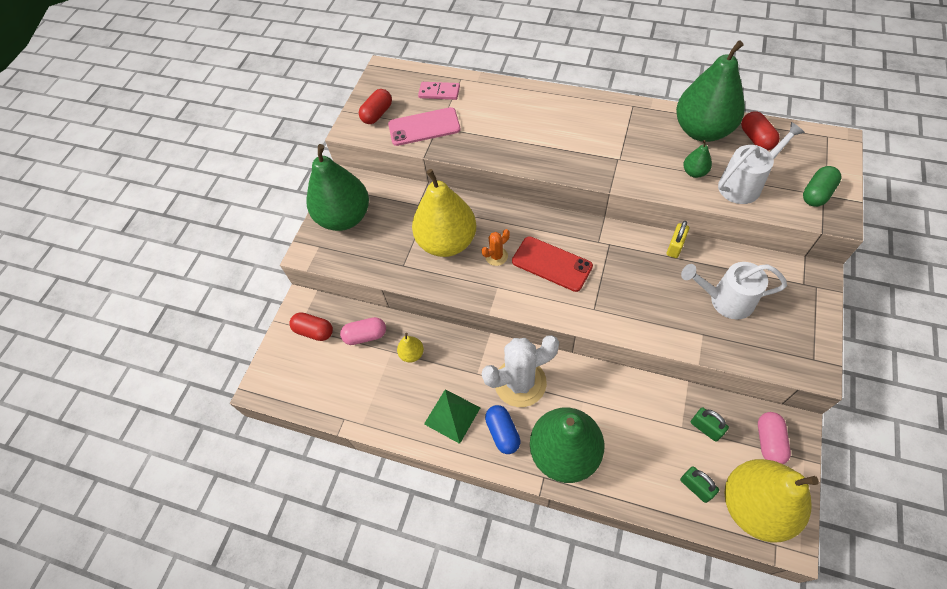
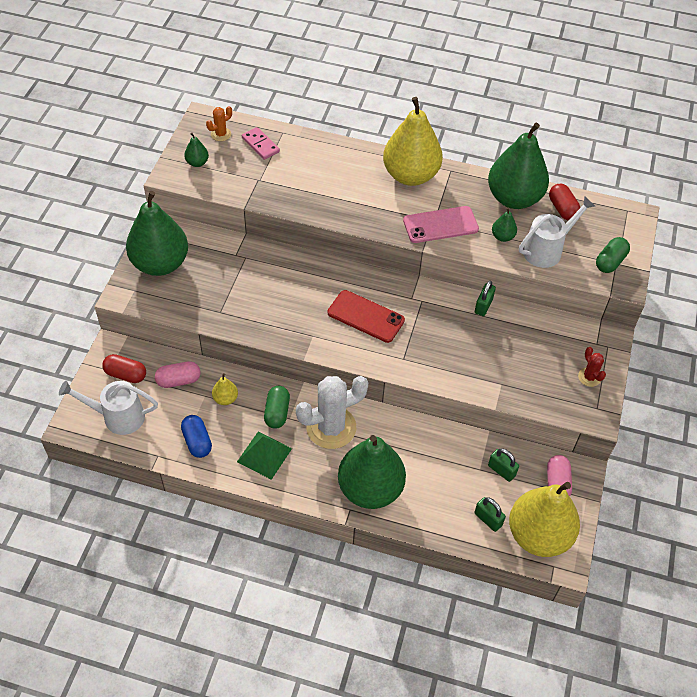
camera: 10 degrees left, 5 degrees down
red capsule [359,89,392,124] -> green pear [184,133,209,167]
pink phone [388,107,460,146] -> pink phone moved to [403,206,479,243]
yellow pear [412,169,476,257] -> yellow pear moved to [383,97,443,186]
pink domino [418,82,460,100] -> pink domino turned 45 degrees clockwise [242,127,280,160]
orange cactus [482,229,510,266] -> orange cactus moved to [206,106,232,141]
blue capsule [485,405,520,454] -> blue capsule moved to [181,415,212,458]
yellow padlock [667,221,689,258] -> green padlock [475,280,496,316]
white watering can [681,262,787,319] -> white watering can moved to [59,381,158,435]
none -> green capsule [264,386,290,429]
none -> red cactus [578,347,606,387]

